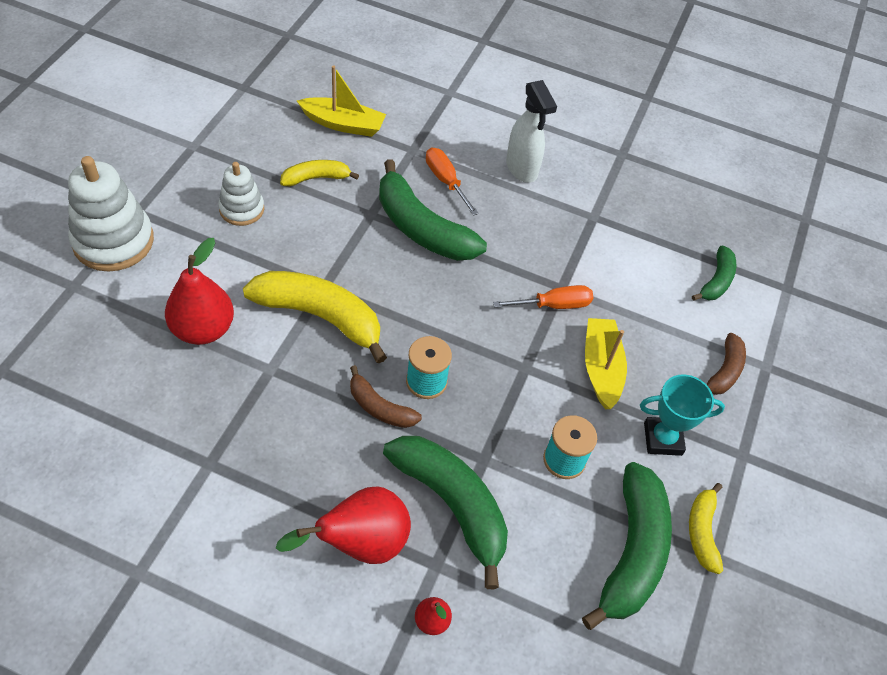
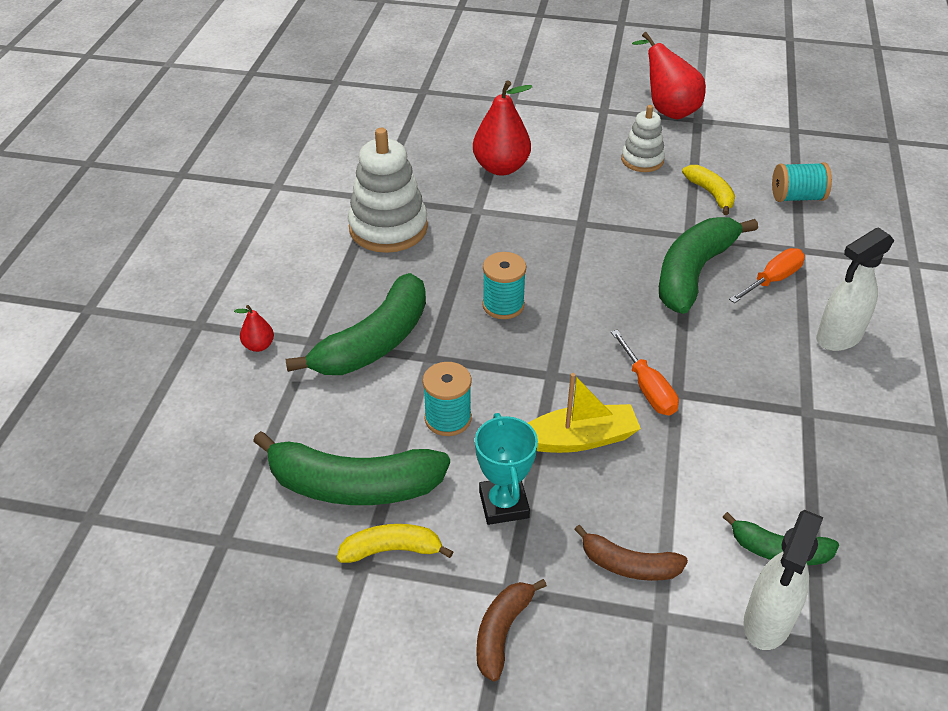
camera: 85 degrees right, 10 degrees down
white stacking toy [68,156,154,272] -> white stacking toy moved to [348,128,428,253]
yellow banana [243,271,387,363] -> none
red pear [276,486,411,564] -> red pear moved to [632,32,706,120]
yellow boat [297,65,386,137] -> turquoise spool [772,162,832,202]
brown banana [350,365,422,428] -> brown banana moved to [477,579,547,681]
none -> white spray bottle [743,510,823,650]

